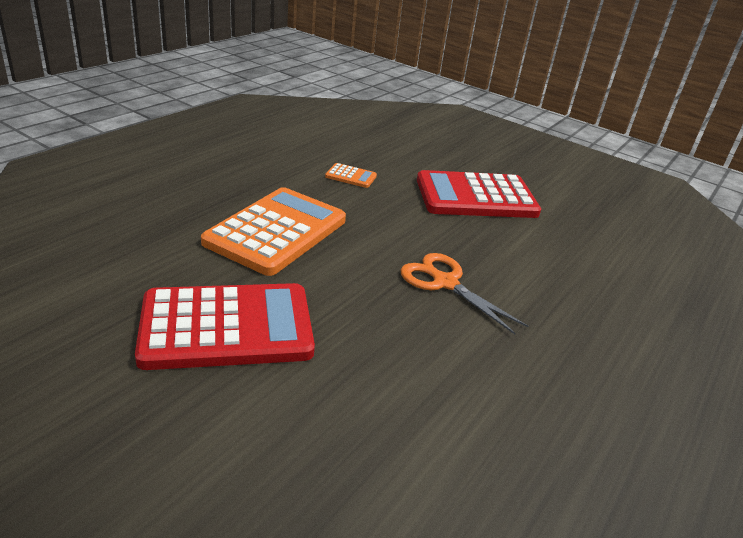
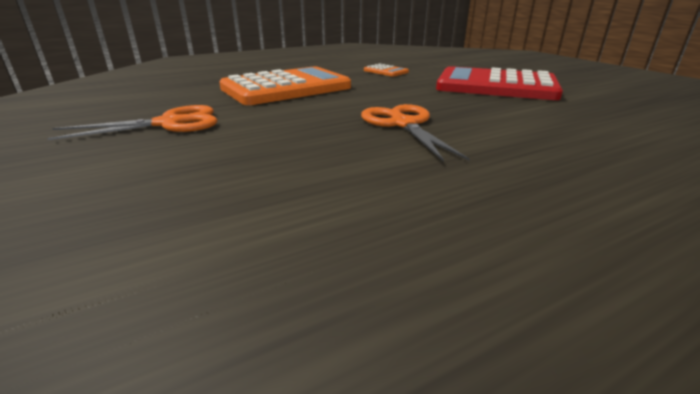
camera: 30 degrees right, 5 degrees down
red calculator [135,283,315,370] -> orange scissors [47,105,218,140]

